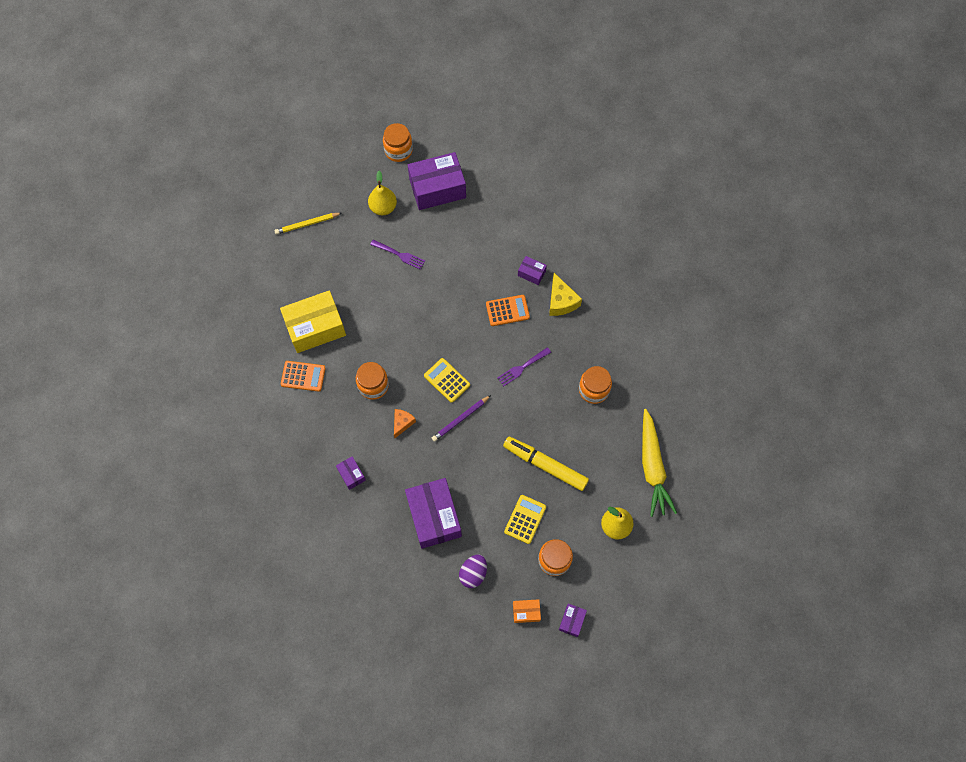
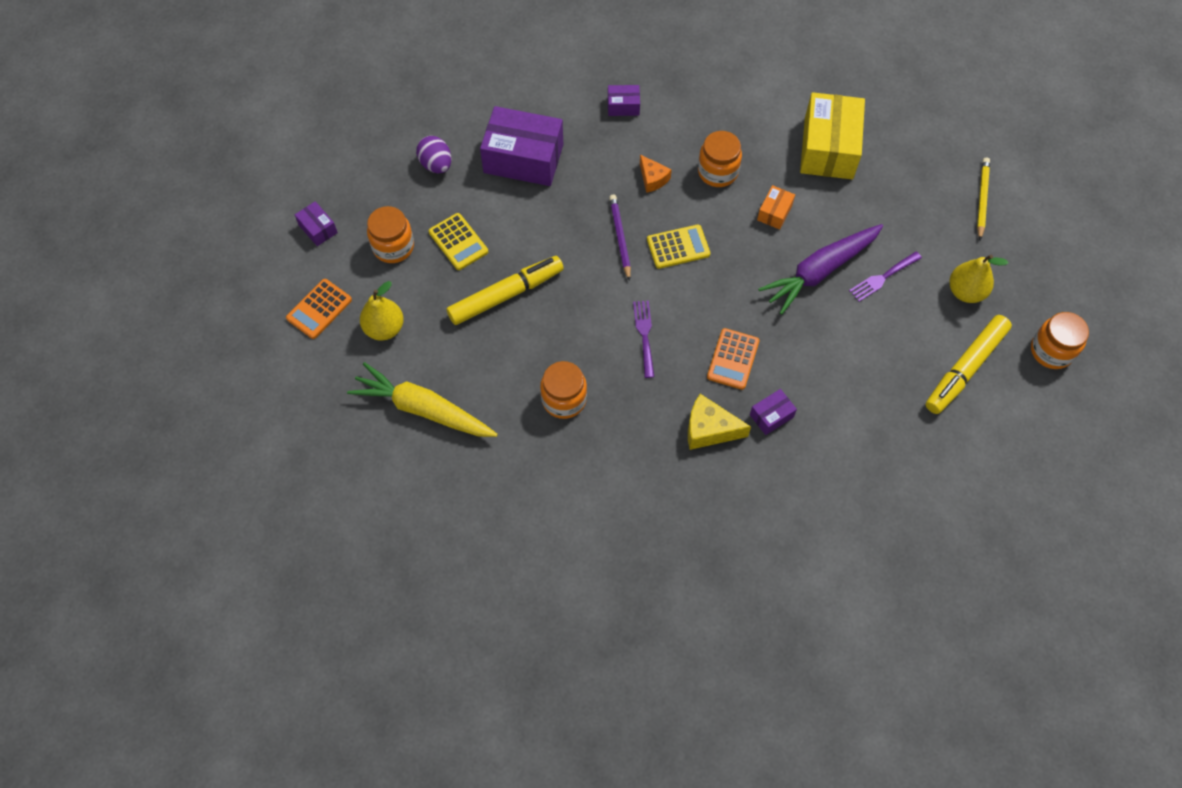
camera: 120 degrees right, 5 degrees down
orange calculator [281,361,326,392] -> orange calculator moved to [286,279,352,339]
purple box [408,152,466,210] -> yellow marker [926,315,1012,414]
orange box [513,599,541,623] -> orange box moved to [757,185,795,230]
none -> purple carrot [758,224,883,315]

